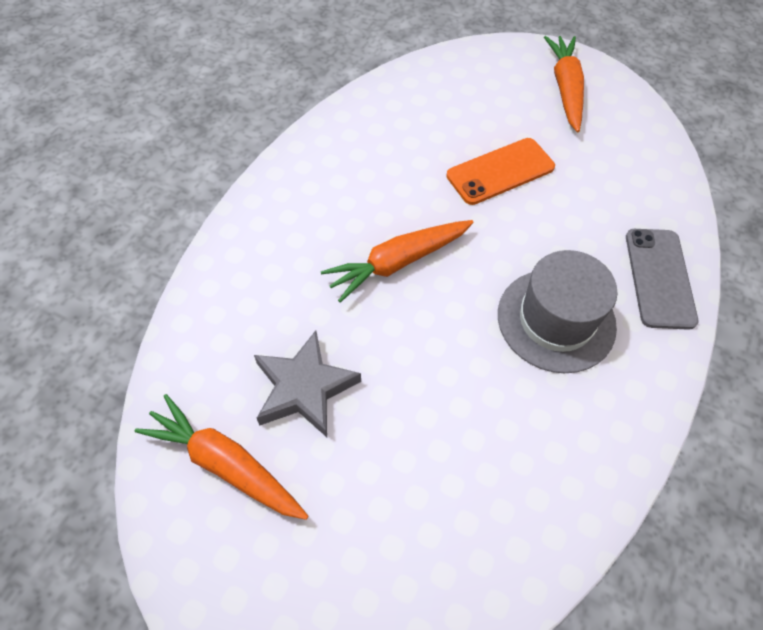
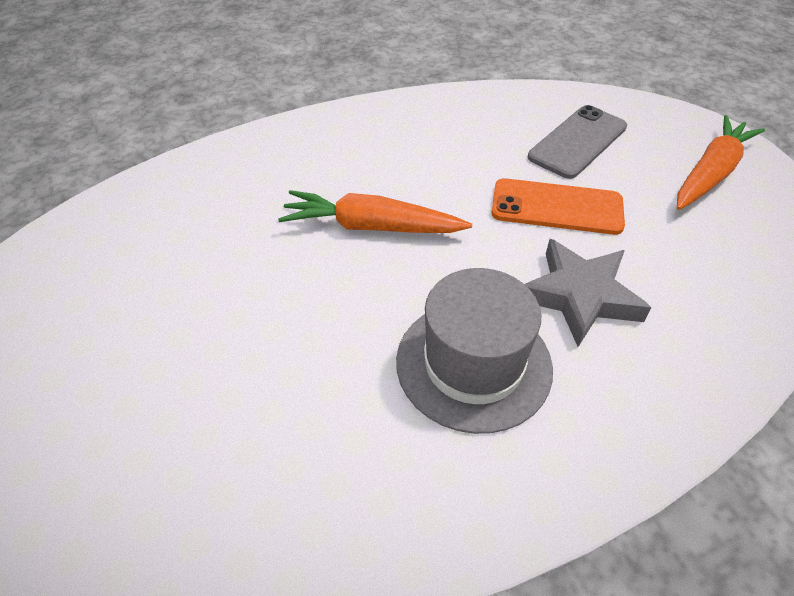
camera: 40 degrees right, 10 degrees down
orange carrot [134,394,309,520] -> none
grey star [254,330,361,437] -> grey star moved to [525,239,651,347]
grey phone [626,229,698,330] -> grey phone moved to [528,105,627,179]

